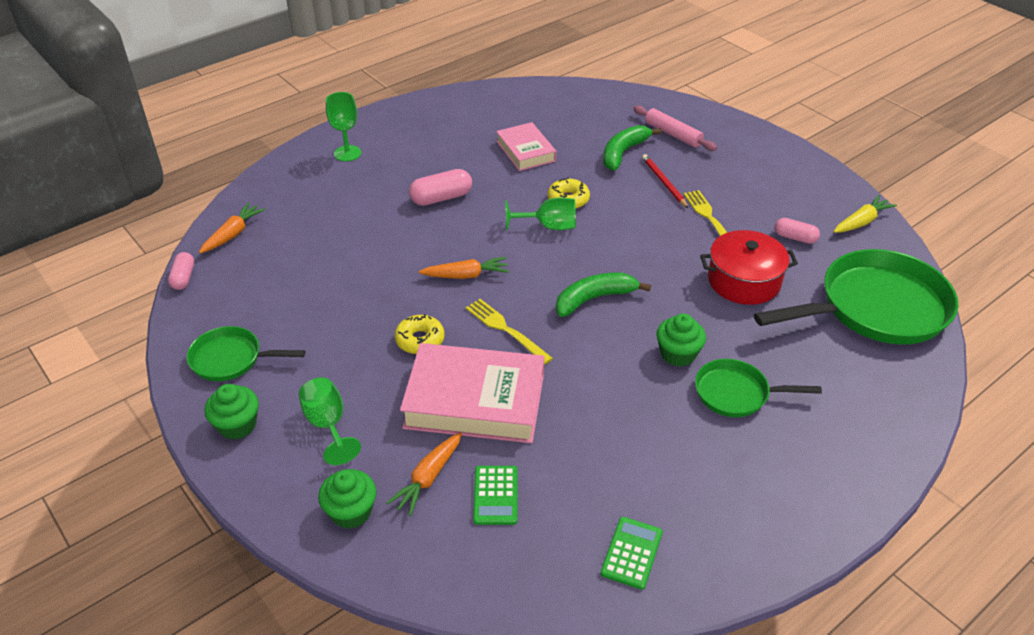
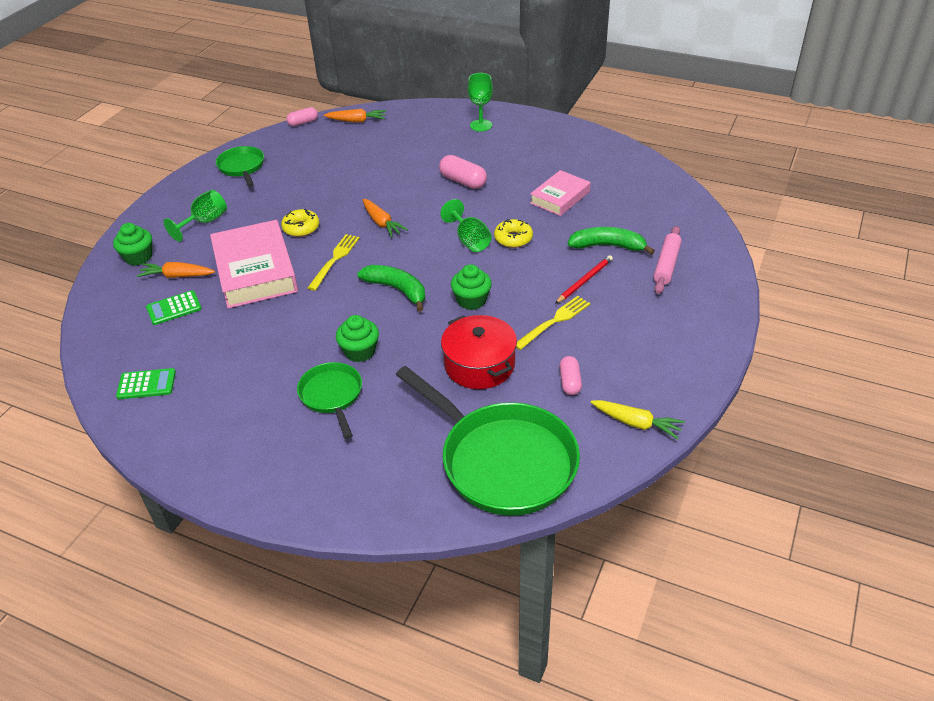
camera: 65 degrees right, 0 degrees up
green cupcake [204,384,259,440] -> green cupcake moved to [451,264,492,310]

